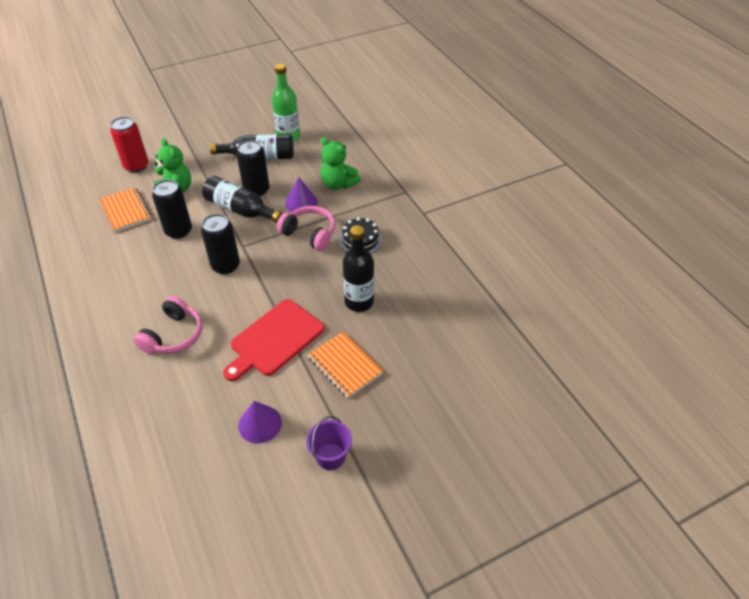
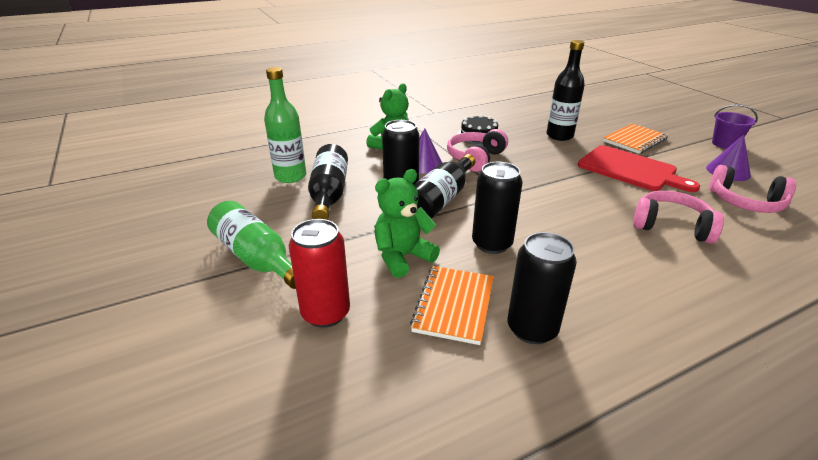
camera: 90 degrees left, 15 degrees down
orange notebook [99,187,151,232] -> orange notebook turned 45 degrees counterclockwise [410,266,494,345]
black can [201,214,240,275] -> black can moved to [508,232,577,344]
none -> green bottle [207,201,296,289]
none -> pink headphones [709,165,796,213]

